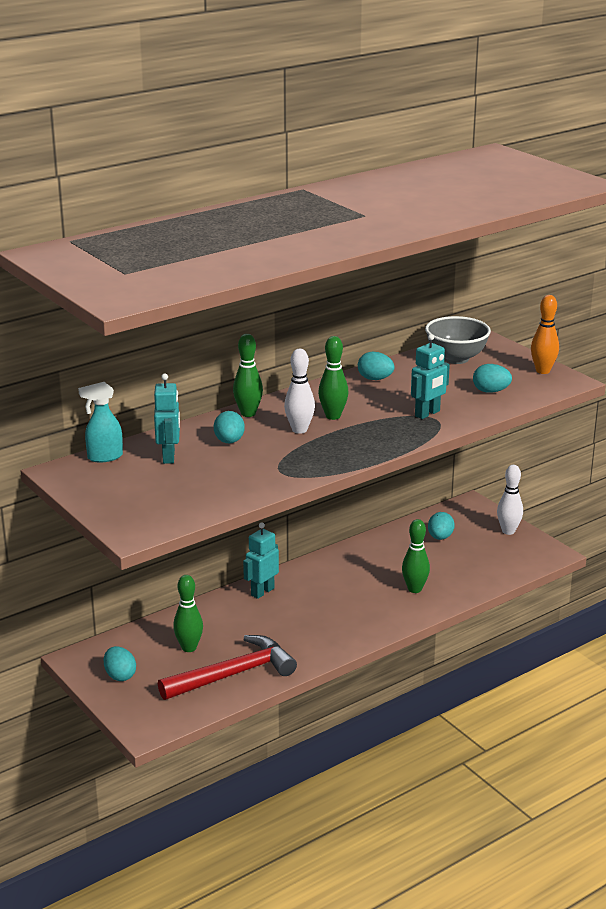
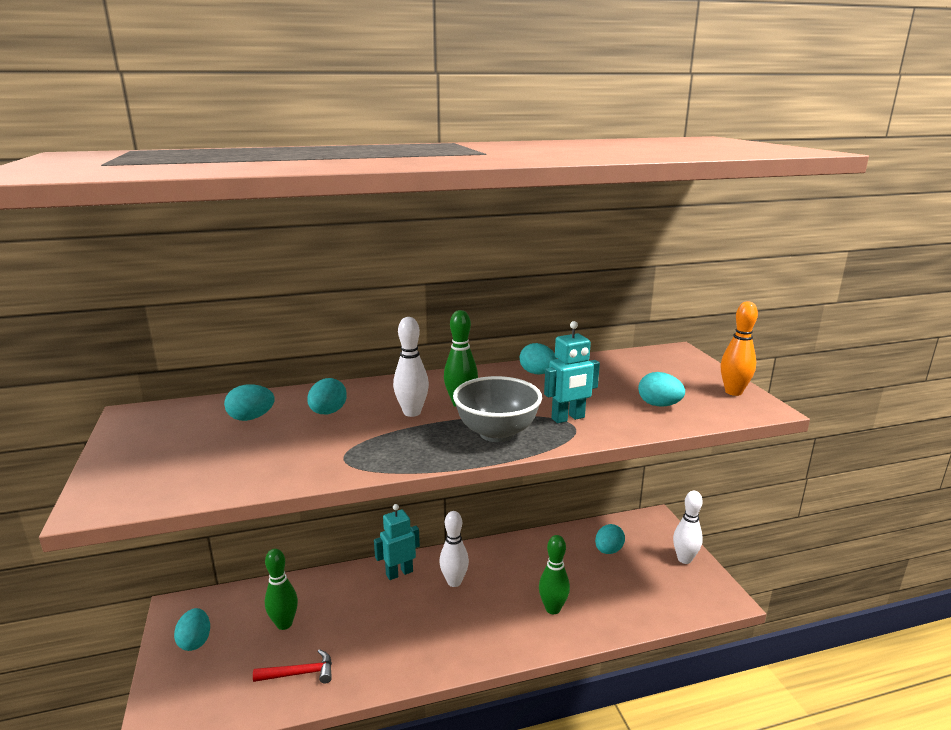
camera: 20 degrees right, 5 degrees down
turquoise spray bottle [78,382,123,462] -> none
turquoise robot [154,374,180,464] -> turquoise egg [224,384,275,421]
red hammer [158,635,297,700] -> red hammer [253,649,332,684], size x0.50
green bowling pin [233,334,263,417] -> none
grey bowl [425,316,491,364] -> grey bowl moved to [453,376,542,442]
none -> white bowling pin [439,511,469,587]

